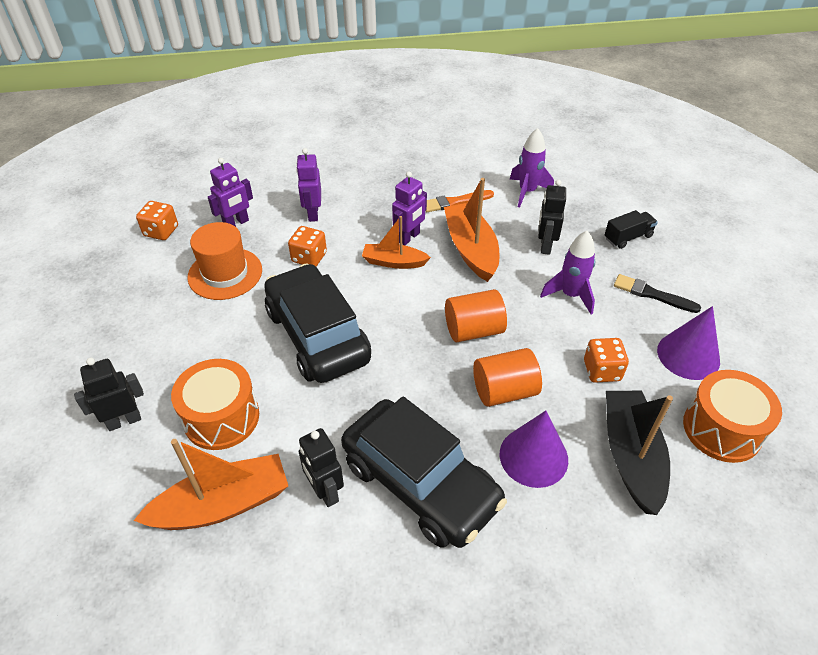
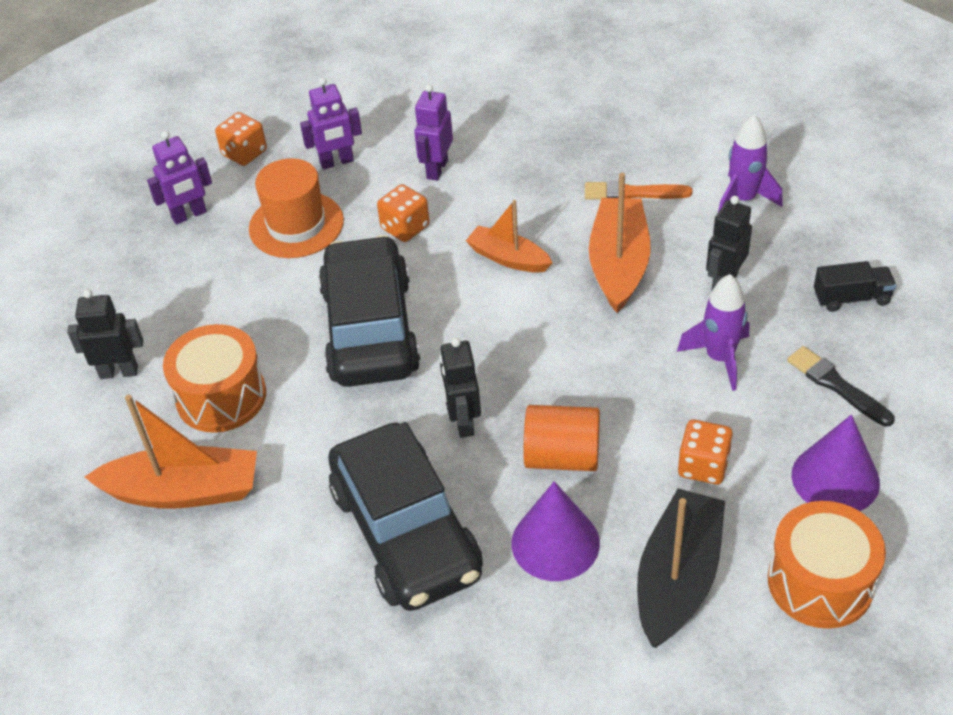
camera: 25 degrees right, 0 degrees up
black robot [299,428,344,507] -> black robot moved to [440,338,481,438]
purple robot [392,171,427,245] -> purple robot moved to [147,131,212,225]
orange cylinder [445,289,507,342] -> none

